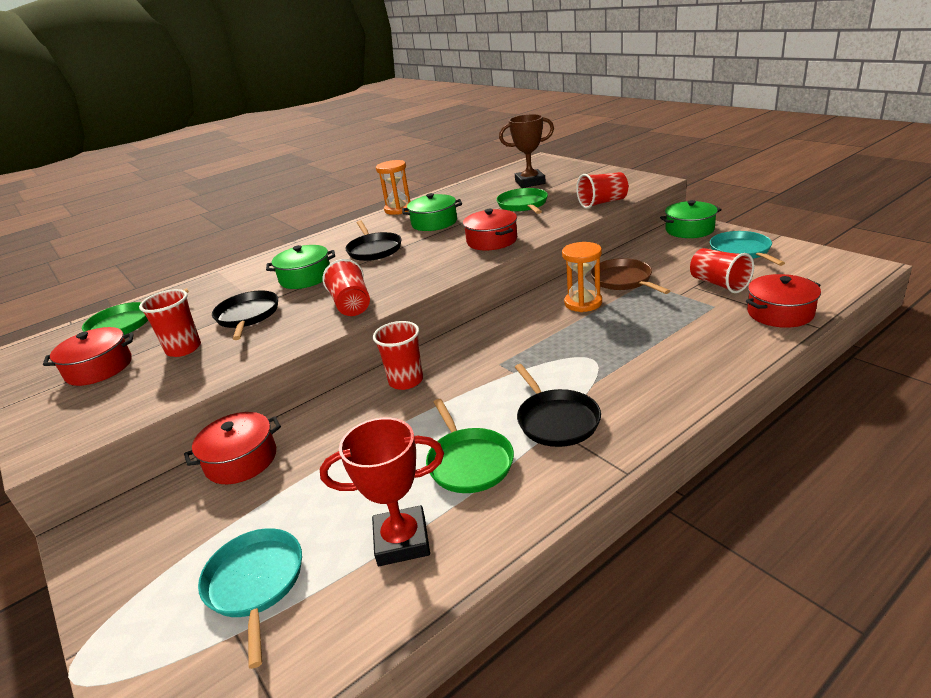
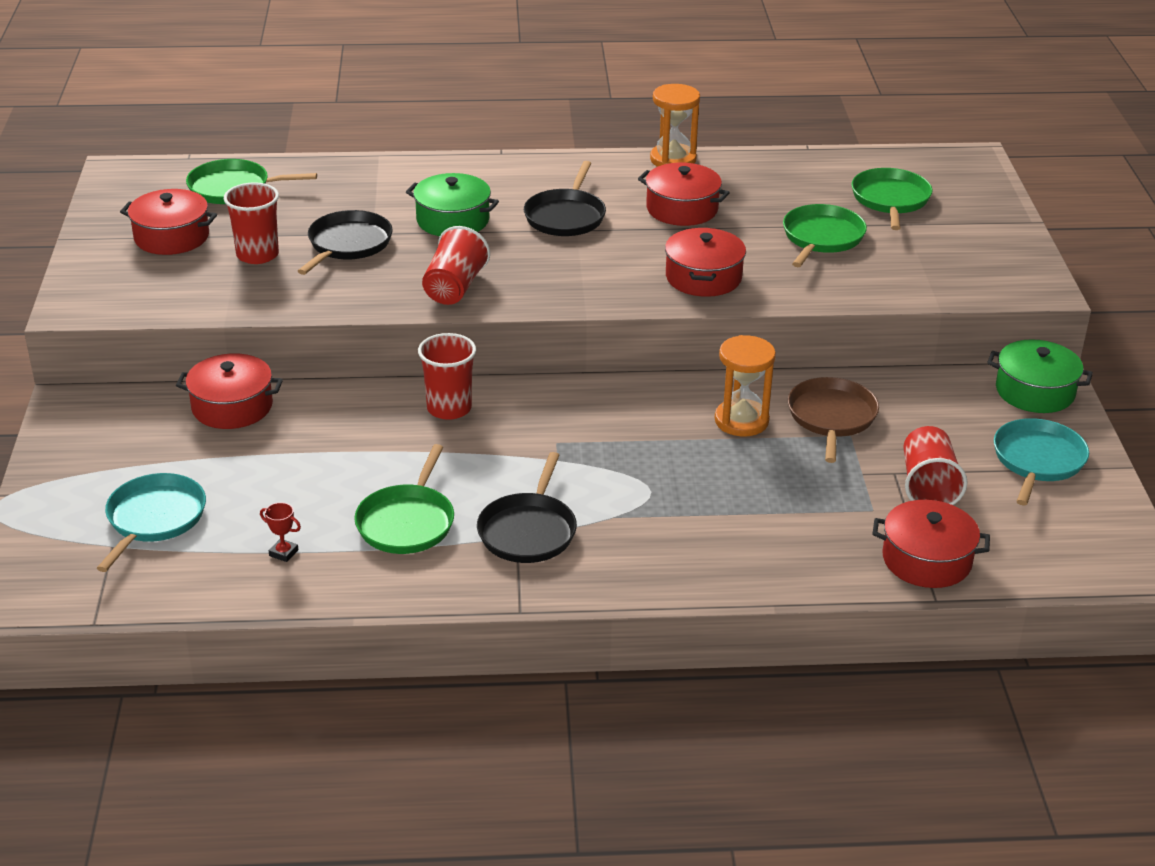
camera: 30 degrees right, 5 degrees up
red trophy [320,418,444,566] -> red trophy [260,502,301,562], size x0.40
green pot [402,193,462,231] -> red pot [638,163,730,226]
brown trophy [499,114,554,188] -> green pan [851,168,933,230]
red cup [576,172,628,209] -> none

